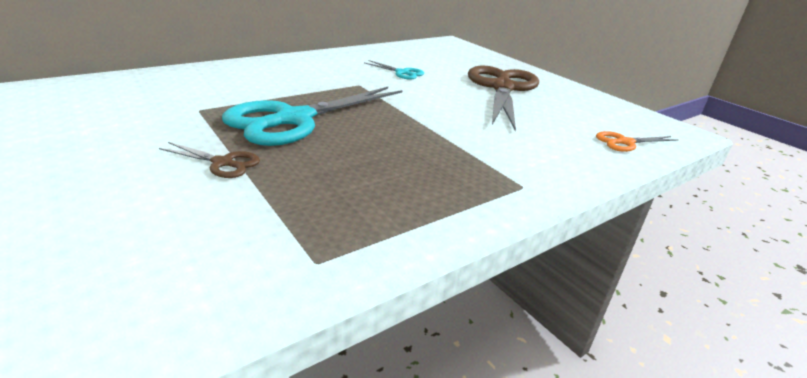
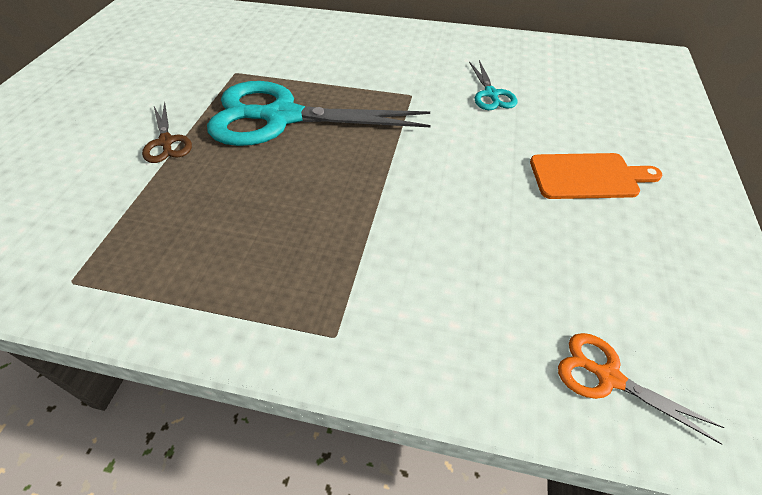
camera: 50 degrees right, 20 degrees up
brown scissors [468,66,539,131] -> orange cutting board [530,153,662,199]

